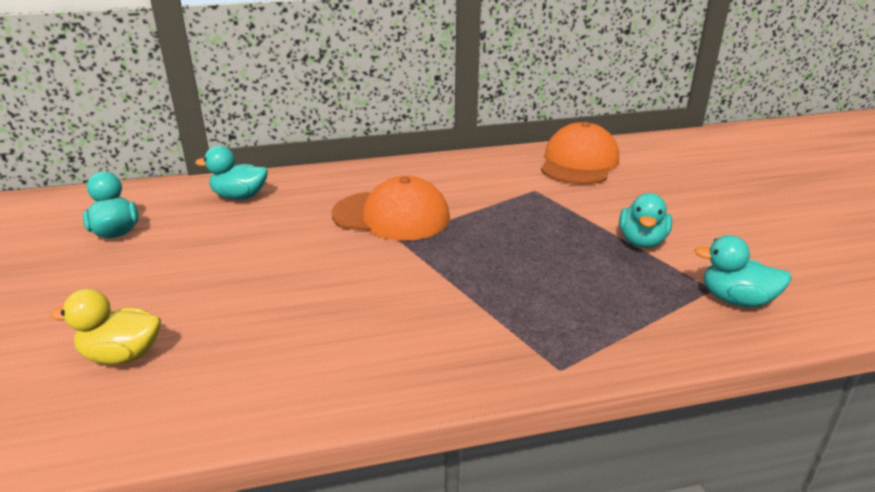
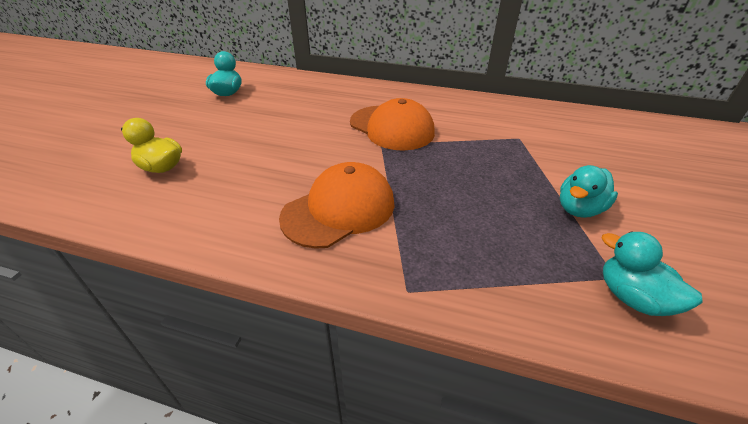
camera: 30 degrees right, 10 degrees up
turquoise duck [195,146,268,200] -> none
orange cap [541,122,619,184] -> orange cap moved to [279,162,395,249]

